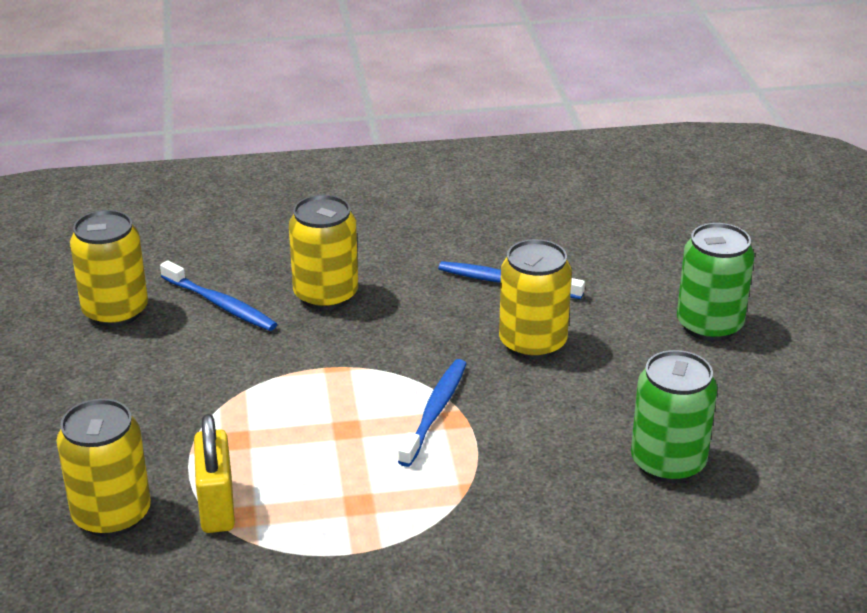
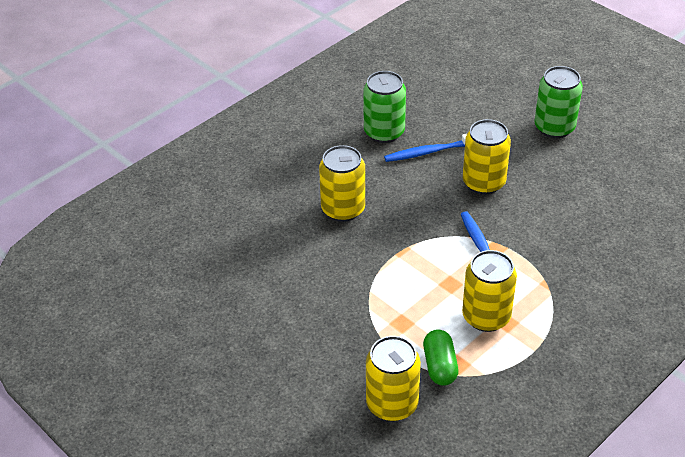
camera: 35 degrees left, 10 degrees up
yellow can [70,210,148,327] -> yellow can moved to [462,250,517,332]
blue toothbrush [160,260,277,331] -> none
yellow padlock [194,414,235,533] -> green capsule [423,329,459,386]
green can [631,350,717,483] -> green can moved to [363,71,406,143]

